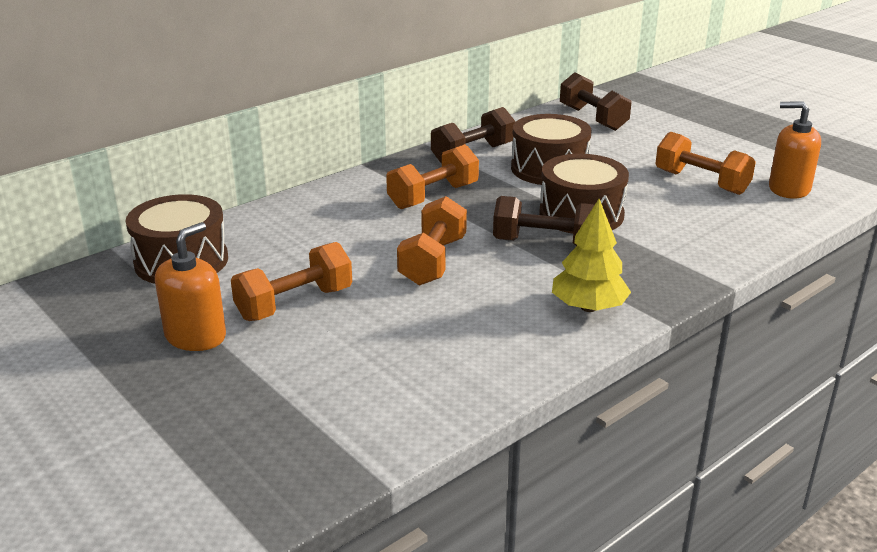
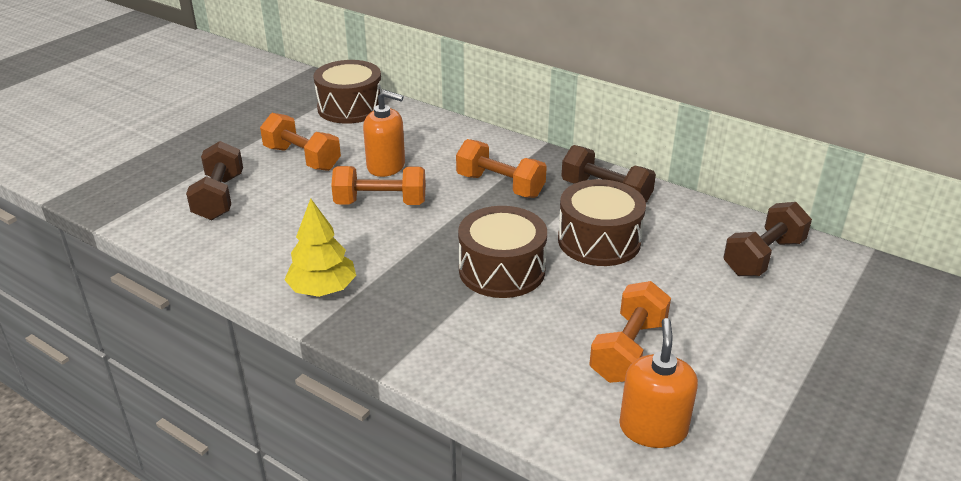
camera: 75 degrees right, 5 degrees up
orange soap dispenser [155,222,226,351] -> orange soap dispenser moved to [363,90,405,177]
brown dumbbell [493,196,595,246] -> brown dumbbell moved to [186,141,243,220]

